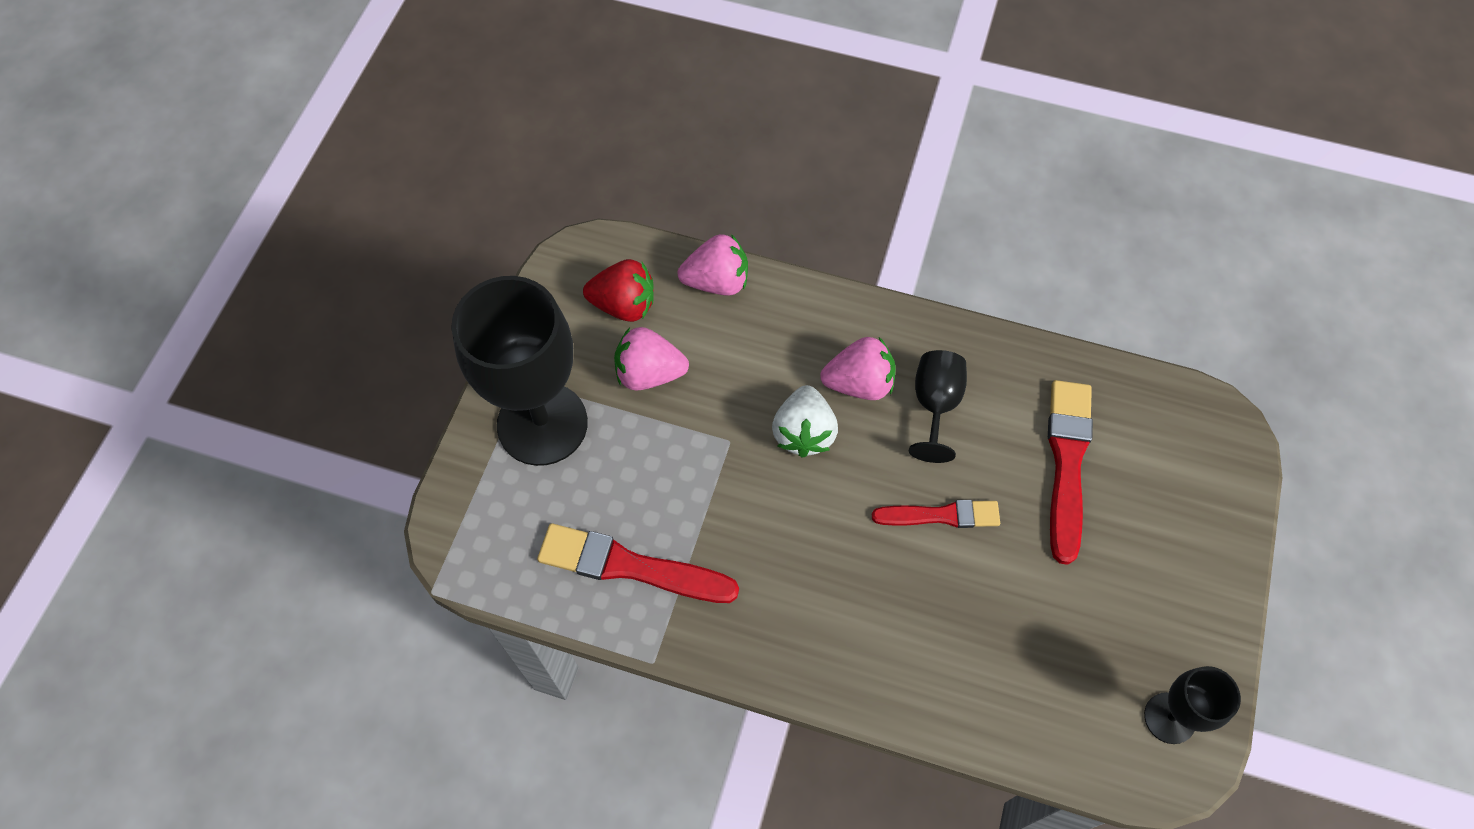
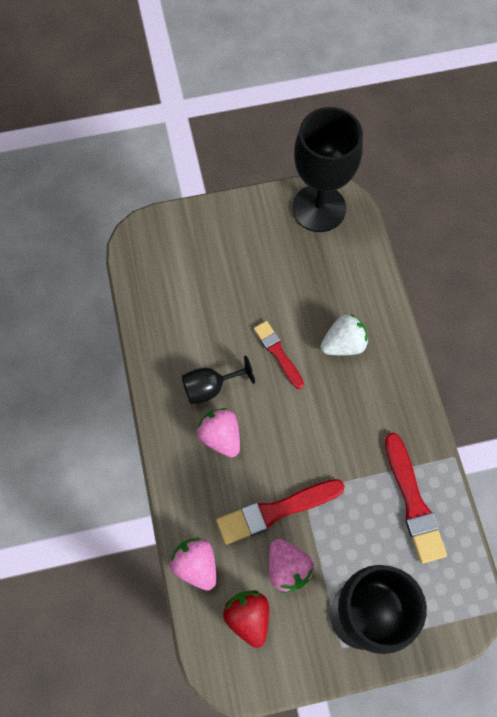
camera: 120 degrees left, 5 degrees up
white strawberry [772,385,838,458] -> white strawberry moved to [321,314,369,355]
red brush [1048,380,1093,565] -> red brush moved to [217,479,345,545]
black goblet [1144,666,1241,744] -> black goblet [292,107,363,232], size x2.00

